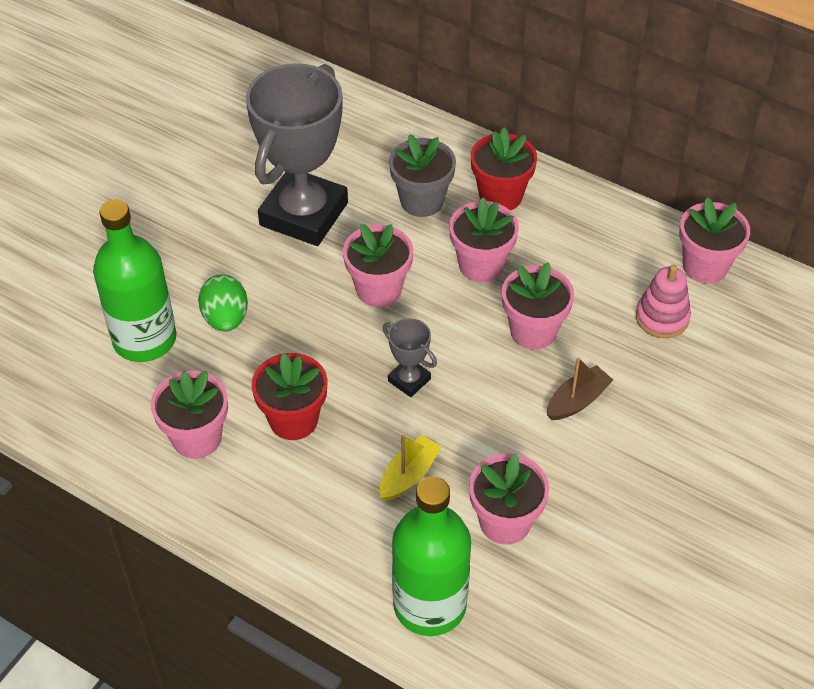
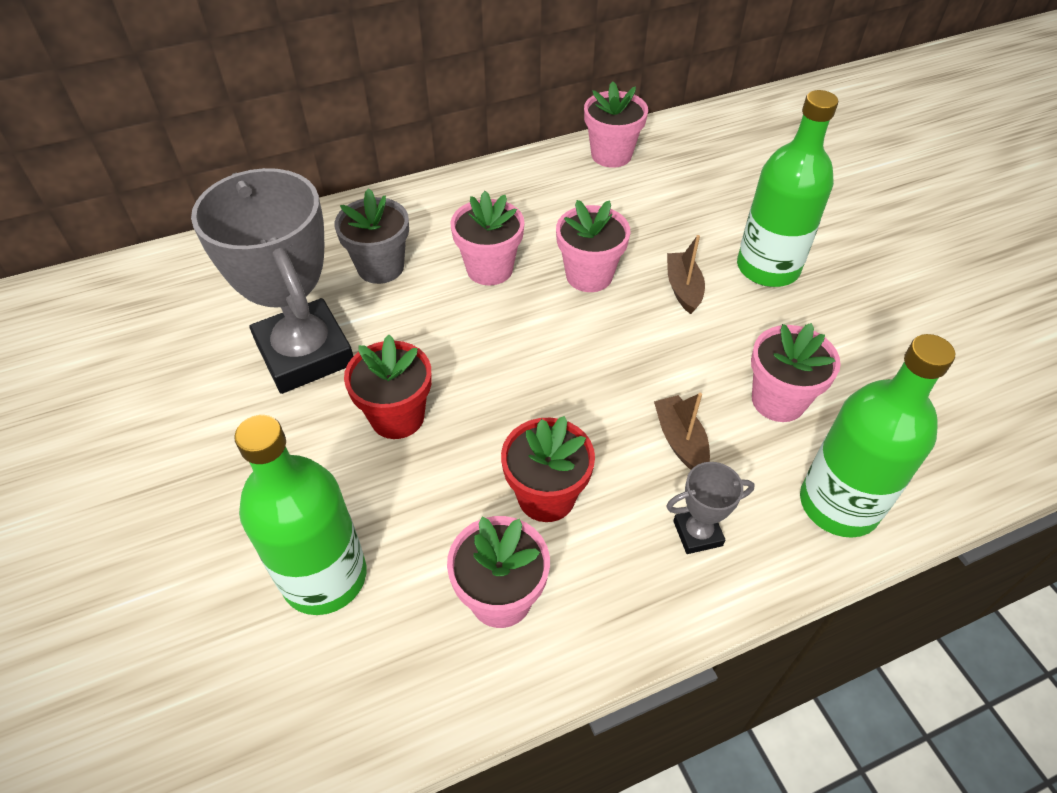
camera: 55 degrees left, 0 degrees up
green egg [198,275,248,332] -> none
pink flower pot [343,223,413,307] -> none
yellow boat [380,435,442,501] -> brown boat [654,393,710,470]
grey trophy [382,318,437,397] -> grey trophy moved to [666,462,755,554]
red flower pot [471,127,537,210] -> red flower pot moved to [344,335,432,439]
pink stacking toy [636,265,691,338] -> none
none -> green bottle [737,90,838,287]

